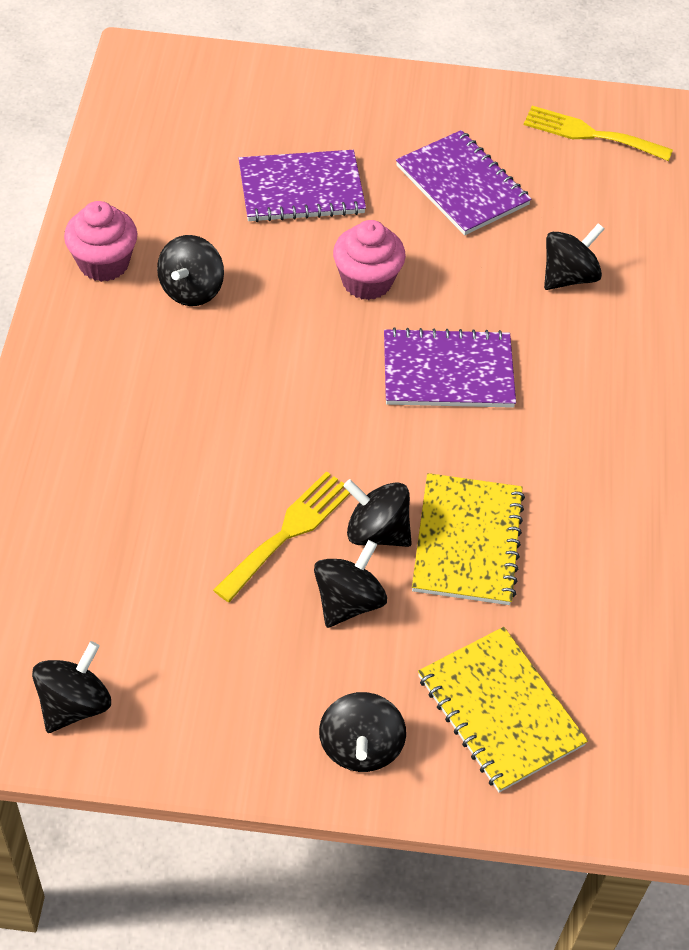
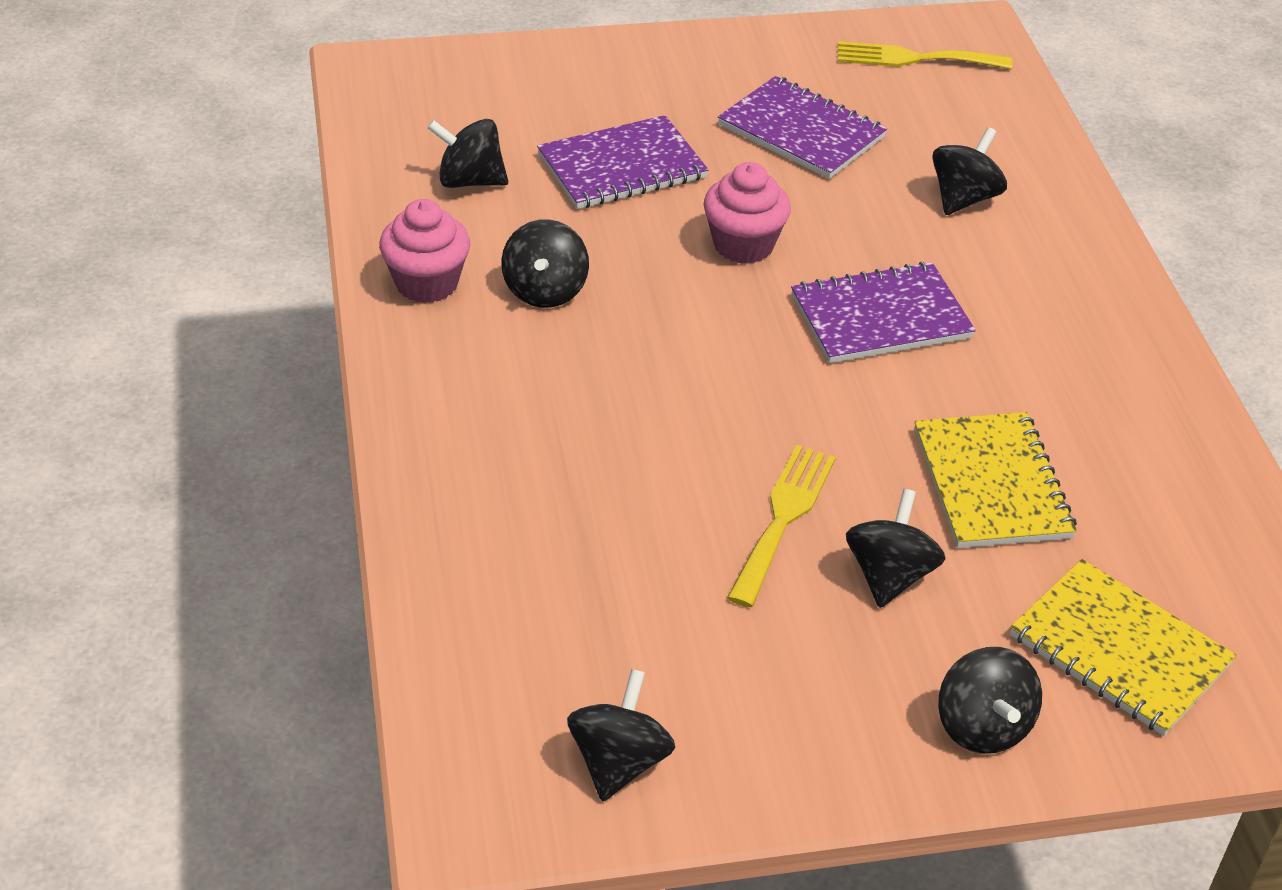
camera: 15 degrees left, 10 degrees down
black spinning top [344,479,412,547] -> black spinning top moved to [427,119,508,188]

